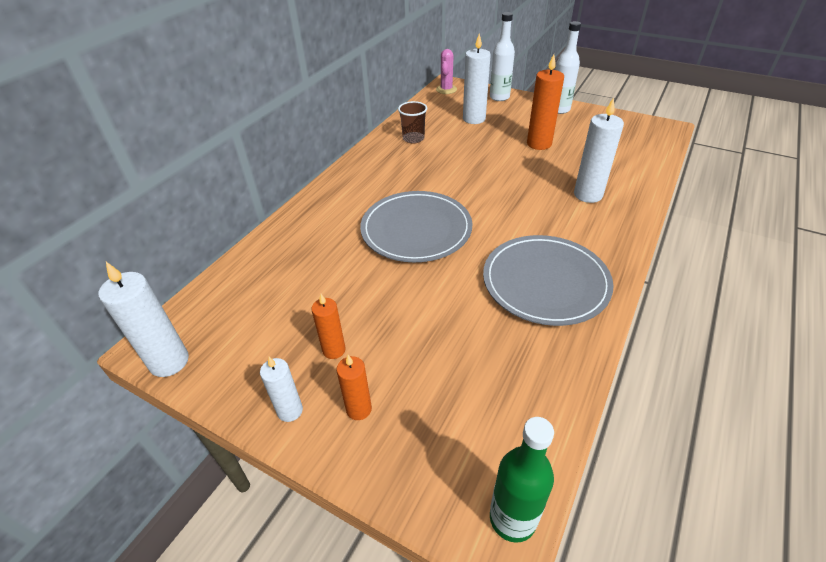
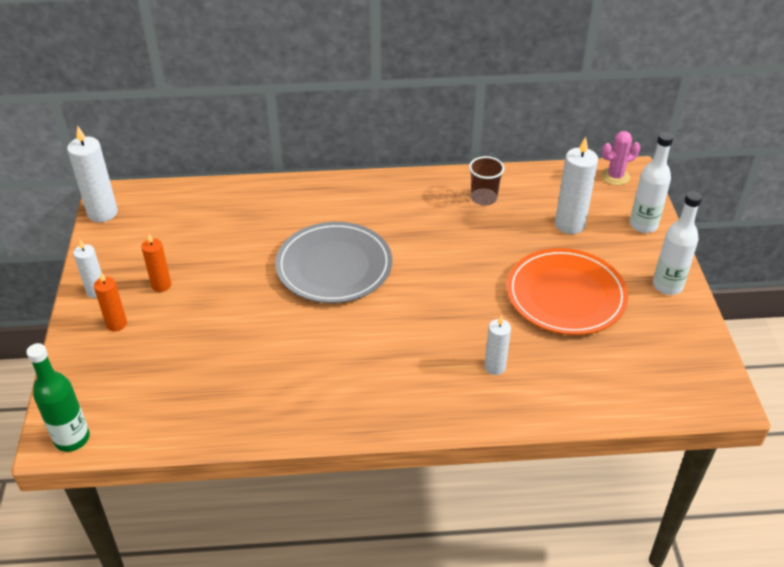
camera: 55 degrees right, 0 degrees up
grey plate [483,235,614,326] -> none
orange candle [527,54,564,150] -> orange plate [507,248,628,335]
white candle [574,97,624,203] -> white candle [484,315,511,375], size x0.61

